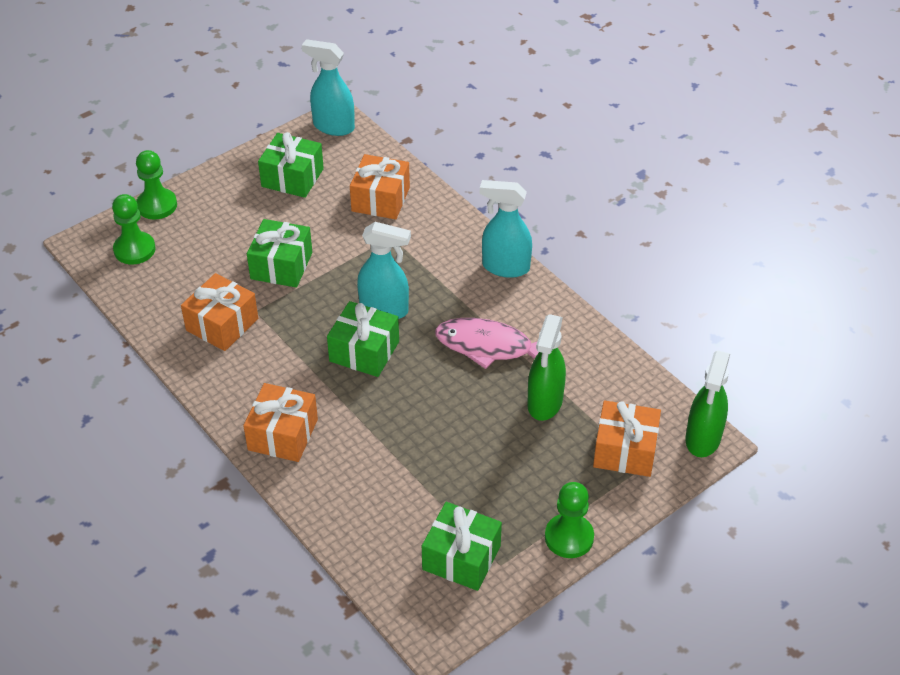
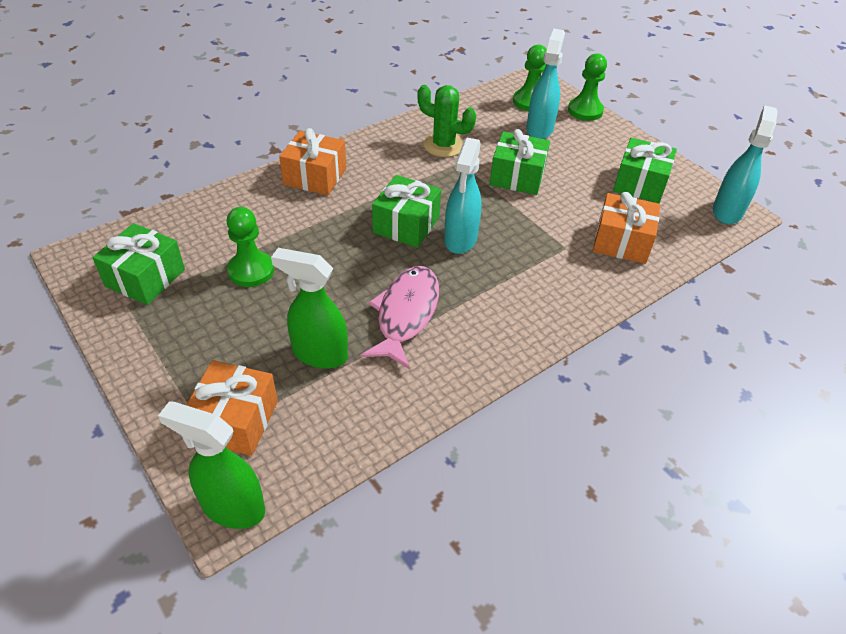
camera: 90 degrees right, 0 degrees up
orange gift [181,273,258,351] -> green cactus [417,85,476,157]
turquoise spray bottle [480,180,532,278] -> turquoise spray bottle moved to [526,29,565,139]
green pawn [545,482,594,558] -> green pawn moved to [226,207,274,287]

